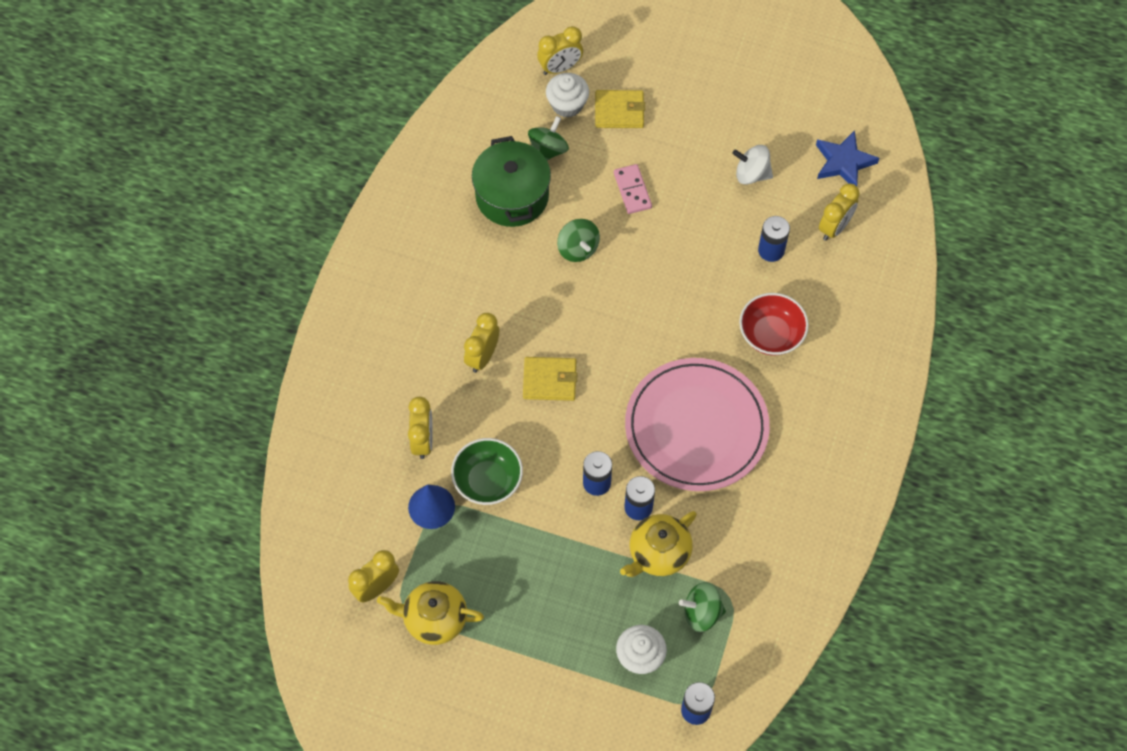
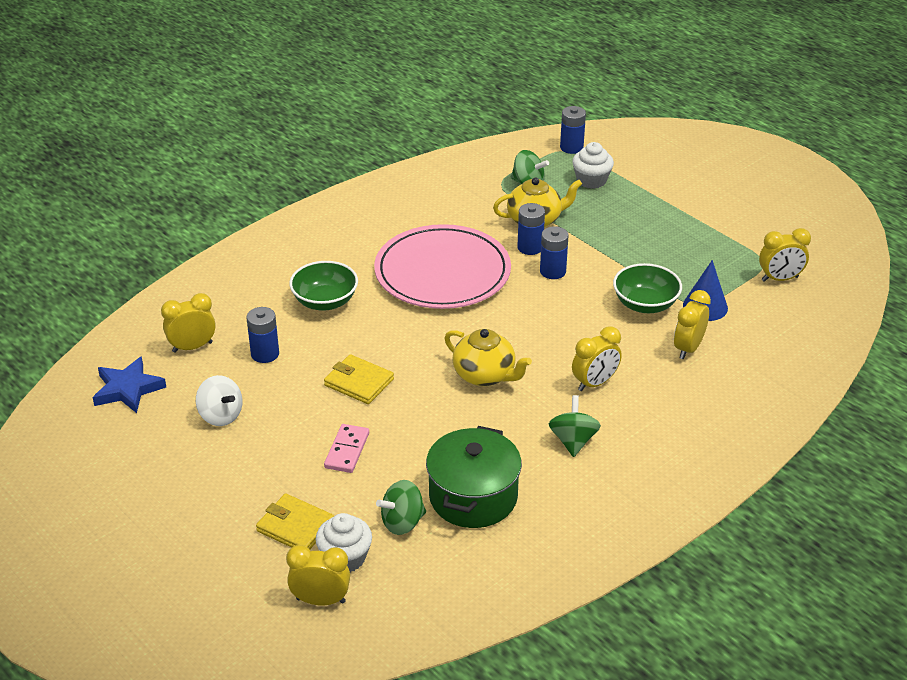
camera: 150 degrees left, 25 degrees down
yellow teapot [377,581,484,645] -> yellow teapot moved to [444,329,532,386]
yellow wallet [523,357,577,401] -> yellow wallet moved to [324,354,394,404]
green spinning top [557,219,600,262] -> green spinning top moved to [549,395,601,457]
red bowl [739,293,809,356] -> green bowl [289,261,358,311]

